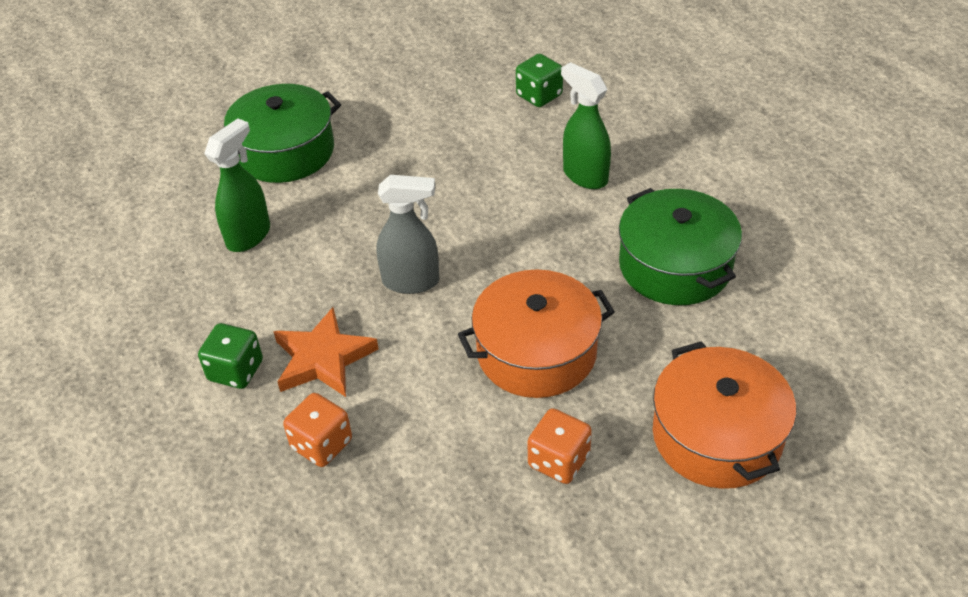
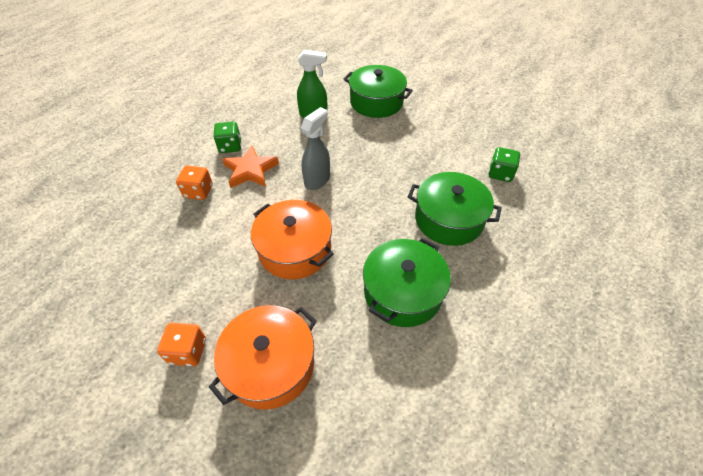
camera: 60 degrees right, 5 degrees up
grey spray bottle [376,175,439,294] -> grey spray bottle turned 120 degrees counterclockwise [301,107,330,190]
orange dice [528,408,592,484] -> orange dice moved to [157,323,206,366]
green spray bottle [561,62,611,189] -> green pot [408,172,502,246]

